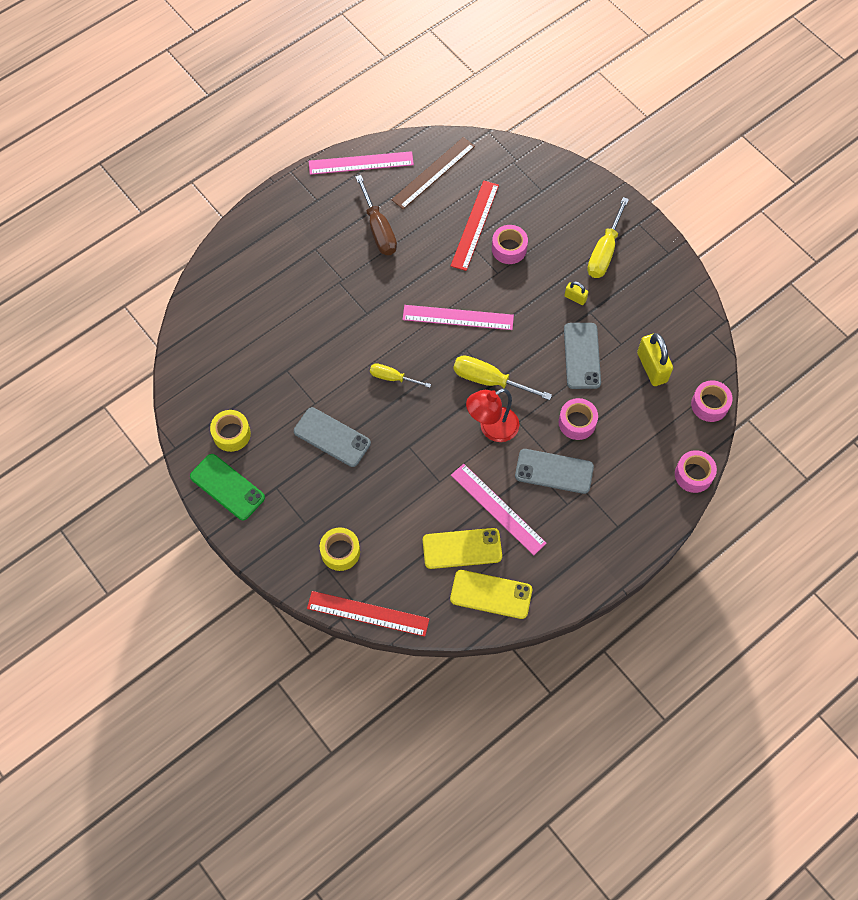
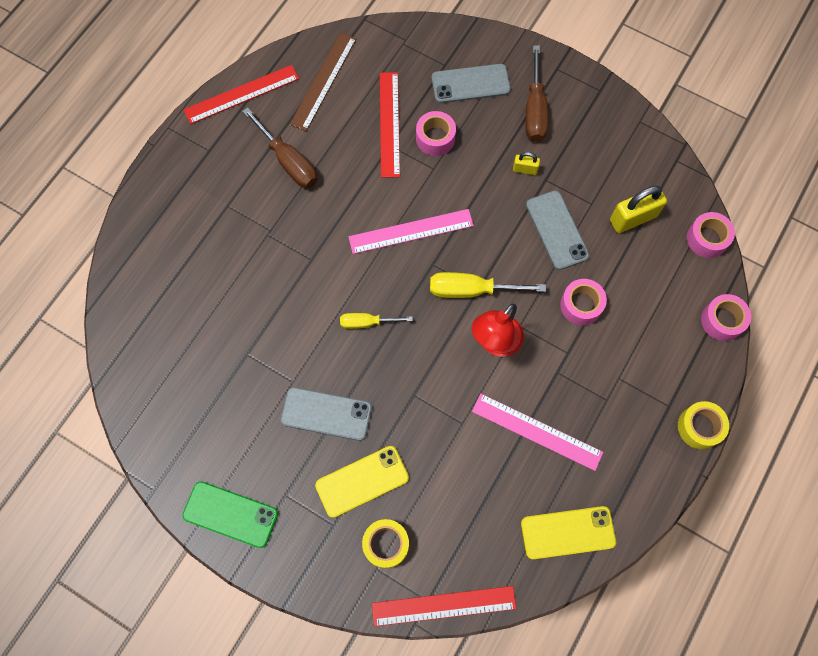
camera: 20 degrees left, 5 degrees up
yellow tape [210,410,251,452] -> yellow tape moved to [678,401,729,449]
pink ruler [309,151,414,175] -> red ruler [184,65,299,124]
yellow phone [423,528,502,569] -> yellow phone moved to [315,446,409,518]
grey phone [515,449,594,494] -> grey phone moved to [432,64,511,103]
yellow screwdriver [587,197,629,278] -> brown screwdriver [526,45,548,142]
yellow padlock [637,333,673,386] -> yellow padlock turned 75 degrees counterclockwise [610,186,667,233]

